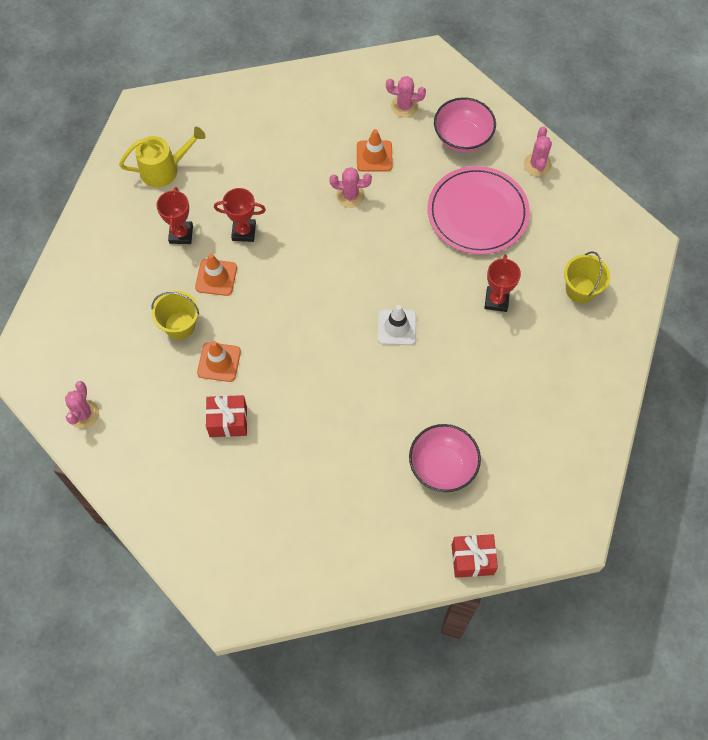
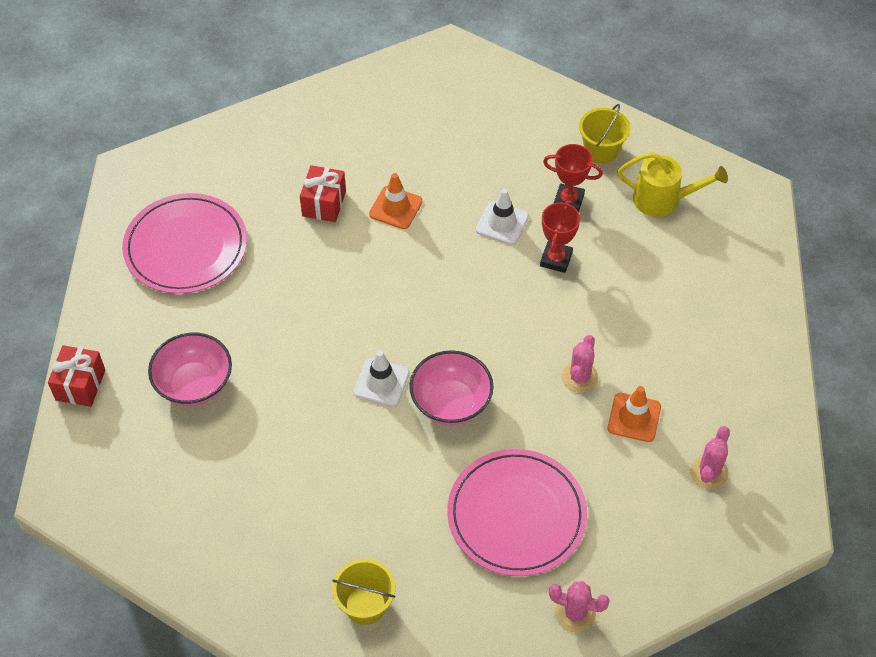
camera: 105 degrees right, 10 degrees down
pink cactus [65,381,99,428] -> none
yellow watering can [119,127,206,187] -> yellow watering can turned 75 degrees counterclockwise [617,152,728,217]
yellow bucket [151,291,199,340] -> yellow bucket moved to [579,104,630,164]
orange traffic cone [195,254,237,296] -> white traffic cone [476,189,529,245]
pink bowl [434,97,496,152] -> pink bowl moved to [409,350,493,425]
red trophy [485,254,521,312] -> none
none -> pink plate [122,193,247,294]

